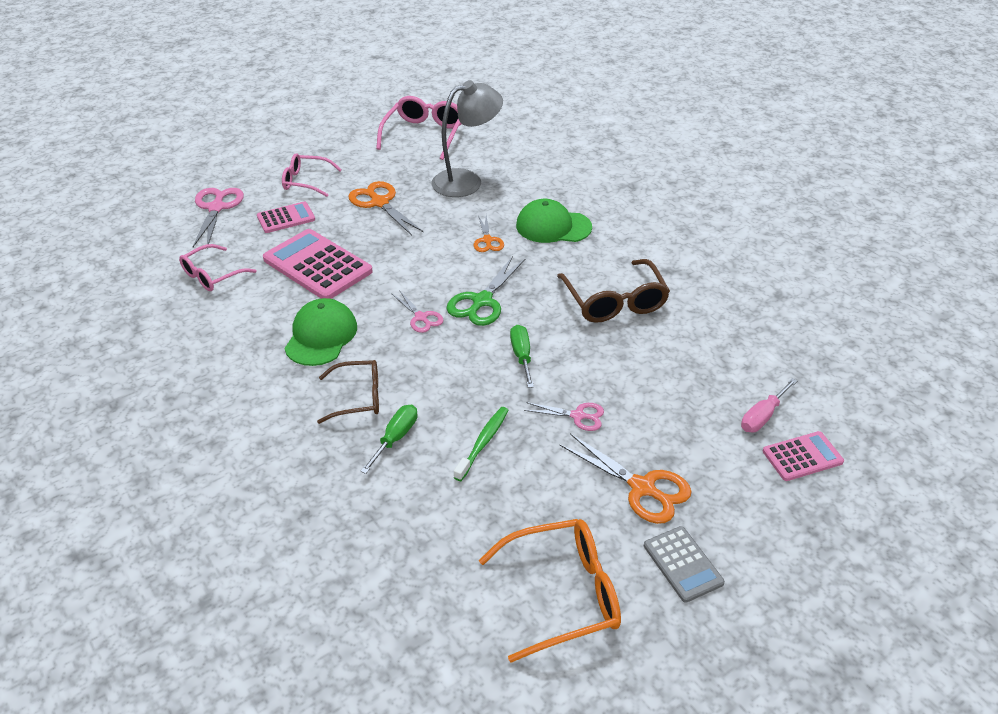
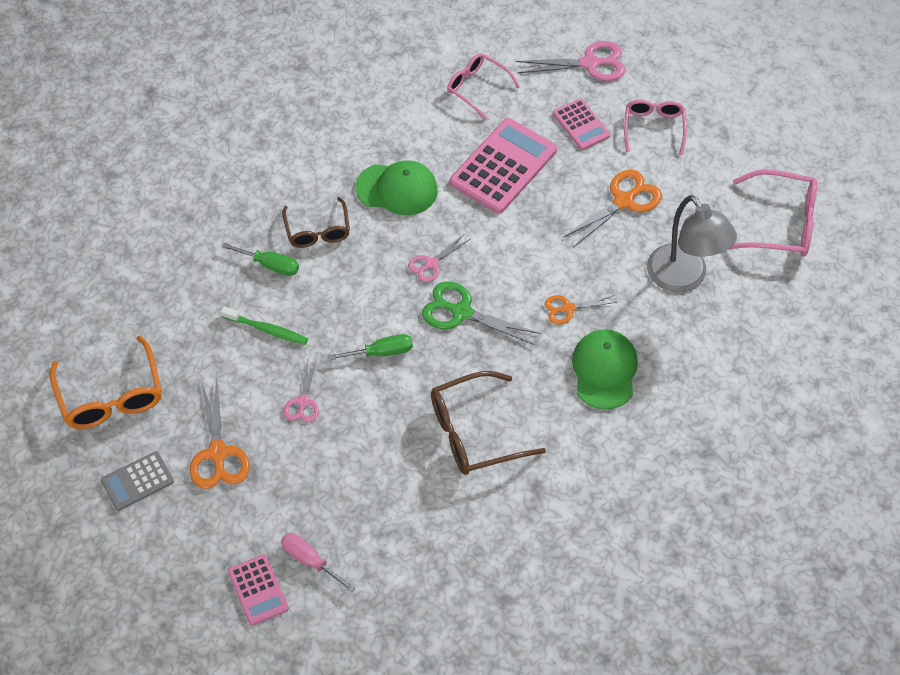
camera: 85 degrees right, 15 degrees up
orange scissors [559,433,692,524] -> orange scissors turned 45 degrees counterclockwise [190,378,250,489]

